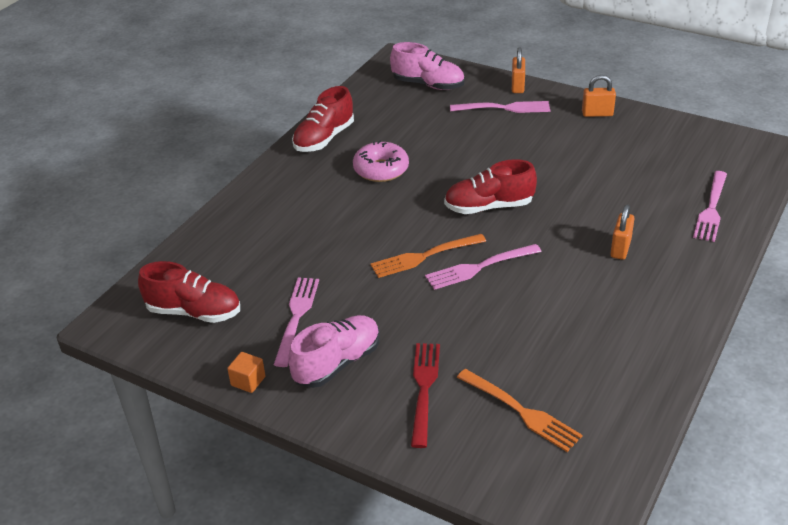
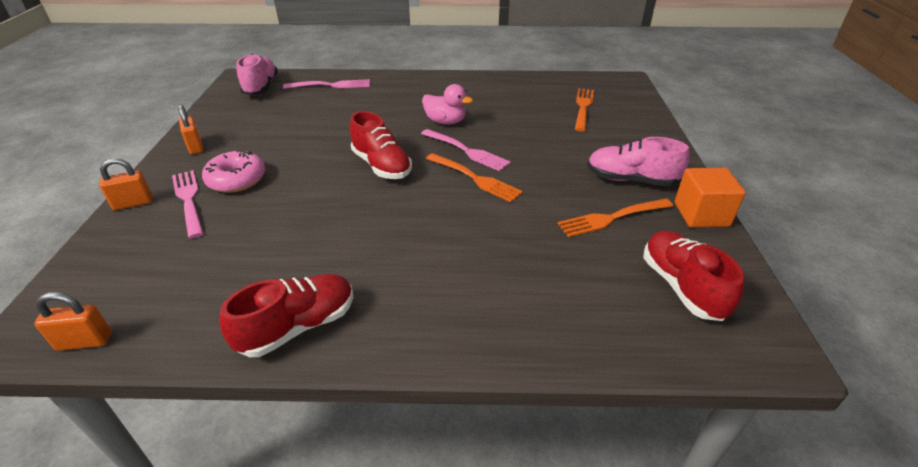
camera: 120 degrees left, 0 degrees up
orange cube [227,352,265,393] -> orange cube [675,168,746,227], size x1.81
pink fork [274,277,319,367] -> orange fork [557,199,673,237]
red shoe [292,86,354,152] -> red shoe turned 45 degrees counterclockwise [220,274,354,357]
pink donut [353,141,409,182] -> pink donut moved to [202,149,265,193]
pink shoe [390,42,464,90] -> pink shoe moved to [236,54,278,95]
red fork [411,343,440,448] -> none
orange padlock [610,204,635,260] -> orange padlock moved to [34,292,112,351]
none -> pink duck [422,84,473,125]

